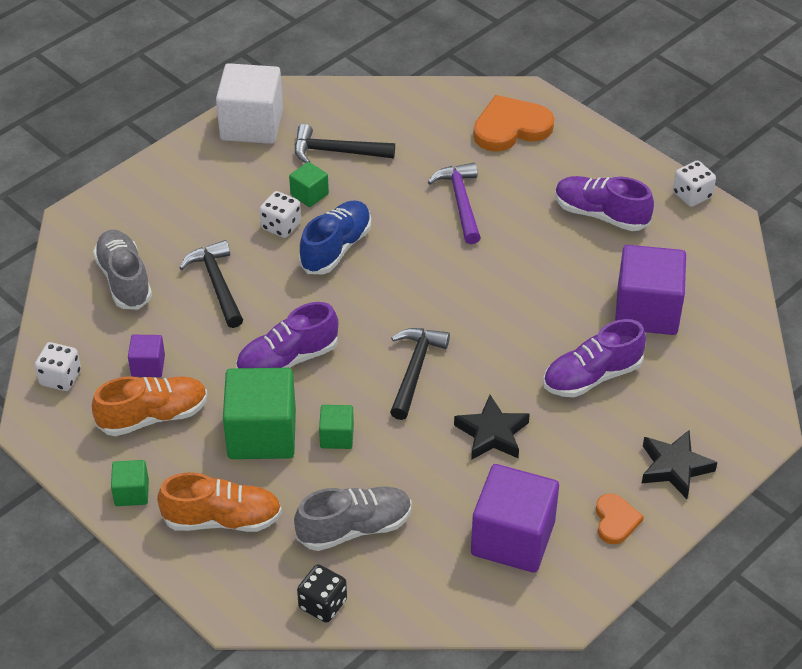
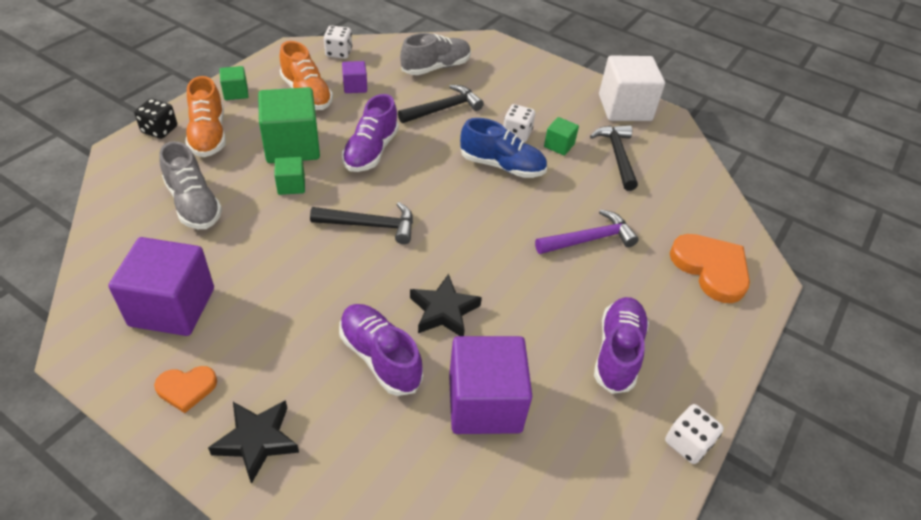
camera: 75 degrees right, 0 degrees up
purple shoe [236,302,338,368] -> purple shoe turned 120 degrees counterclockwise [342,94,399,172]
black dice [297,564,347,623] -> black dice moved to [134,98,177,139]
black star [454,395,530,460] -> black star moved to [410,274,482,336]

